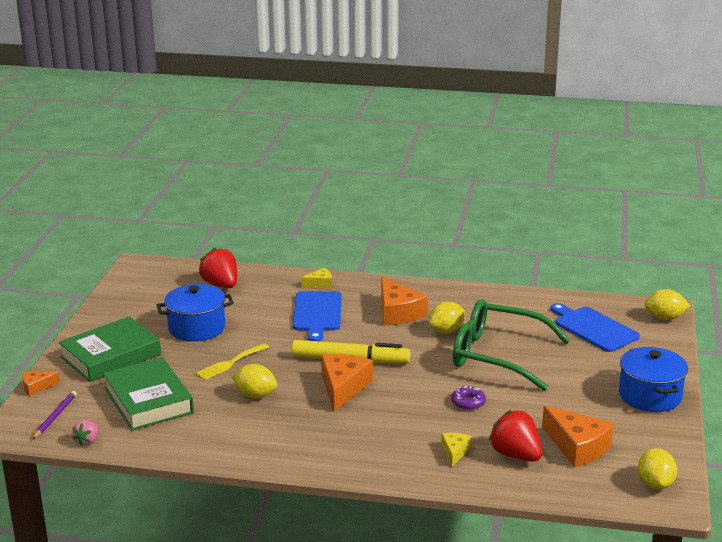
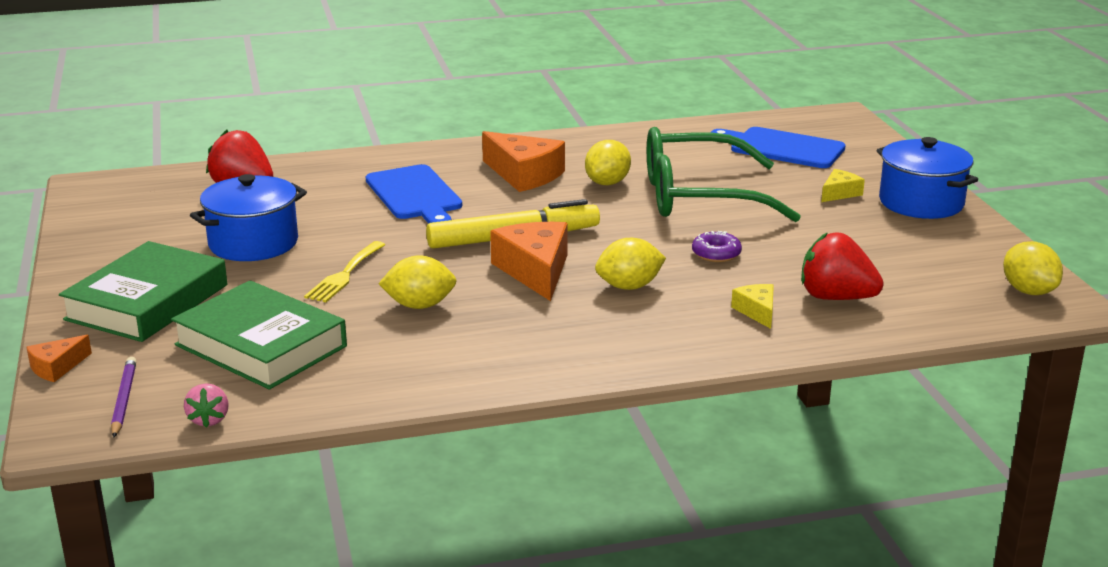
camera: 25 degrees left, 0 degrees up
yellow cheese [301,268,332,288] -> yellow cheese moved to [821,169,865,202]
orange cheese [542,406,614,467] -> none
yellow lemon [644,289,690,320] -> yellow lemon moved to [595,238,666,290]

